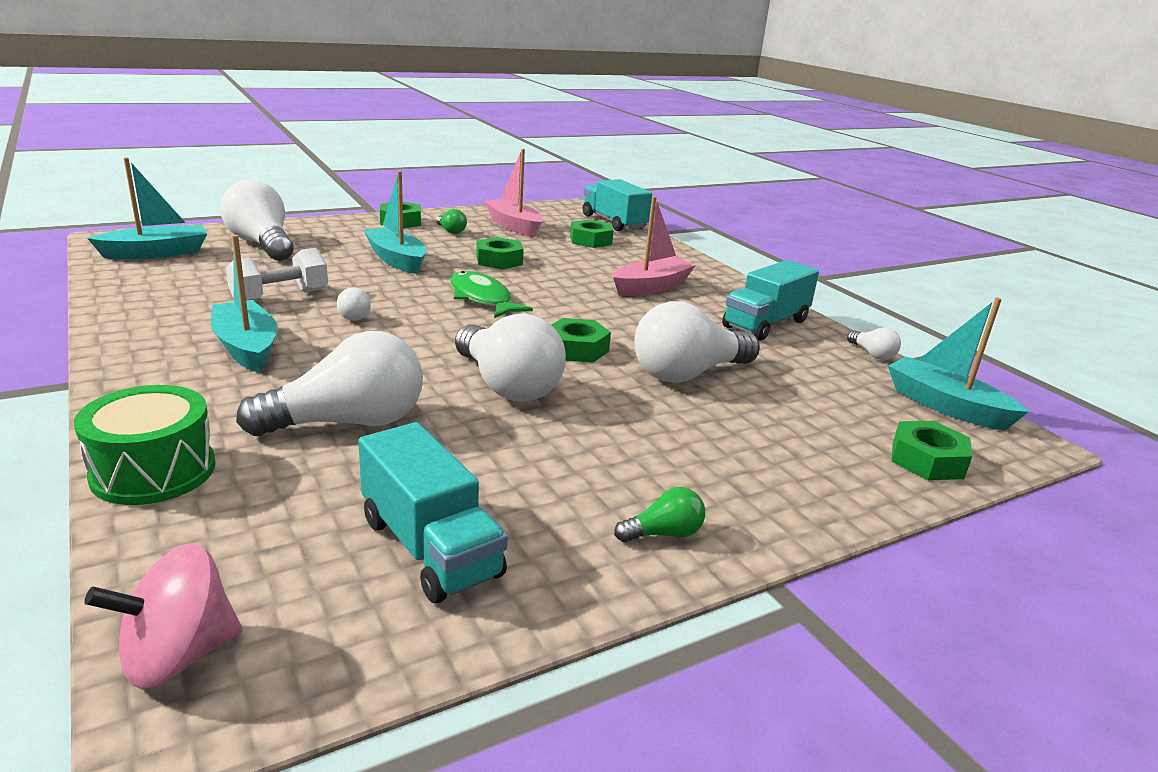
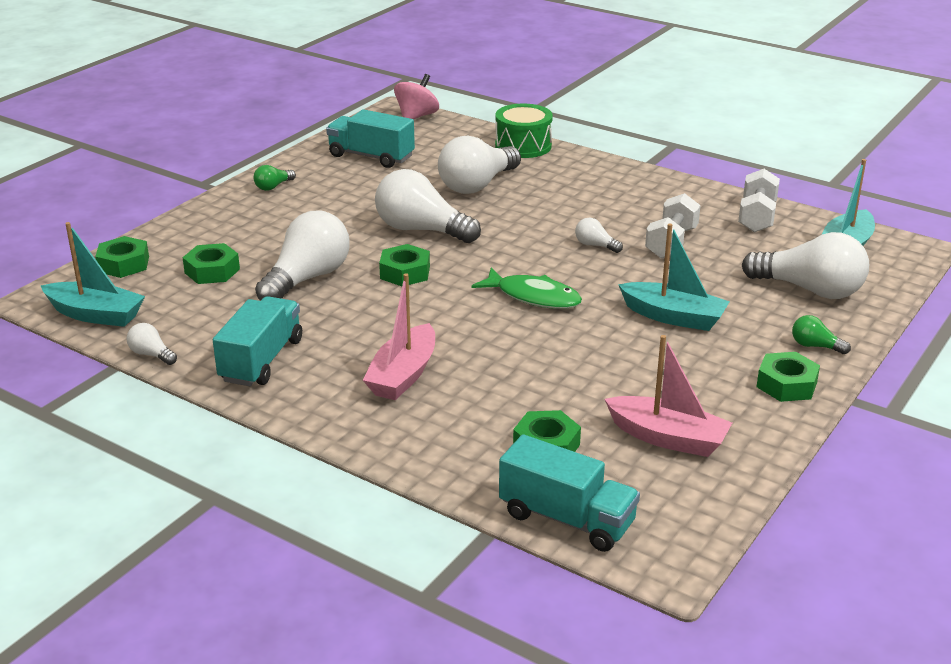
camera: 155 degrees right, 5 degrees up
turquoise boat [211,235,277,373] -> none
green light bulb [436,209,467,234] -> green light bulb moved to [792,315,851,354]
green nut [476,237,524,270] -> green nut moved to [182,243,240,284]
none -> white dumbbell [738,169,780,233]

